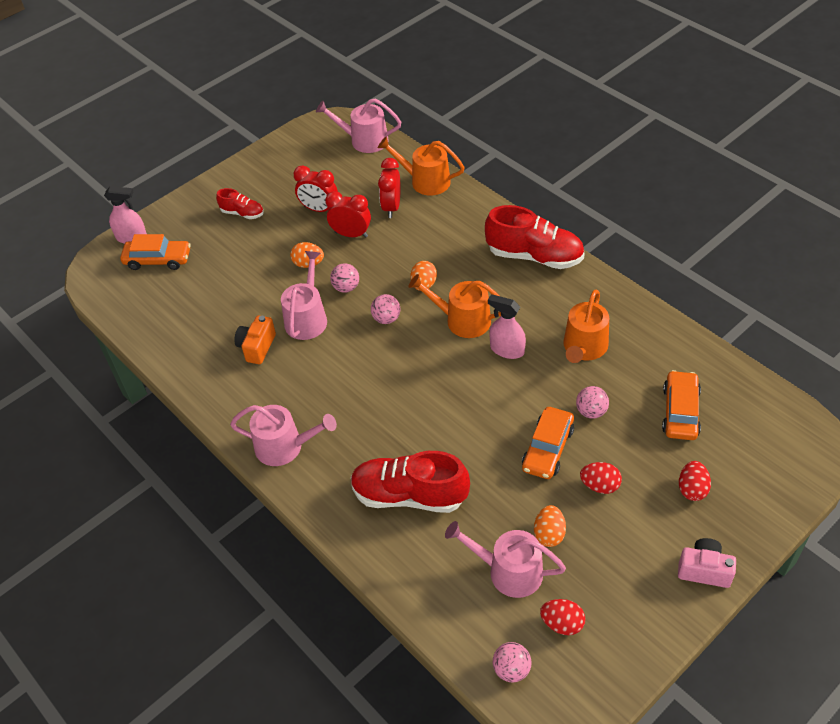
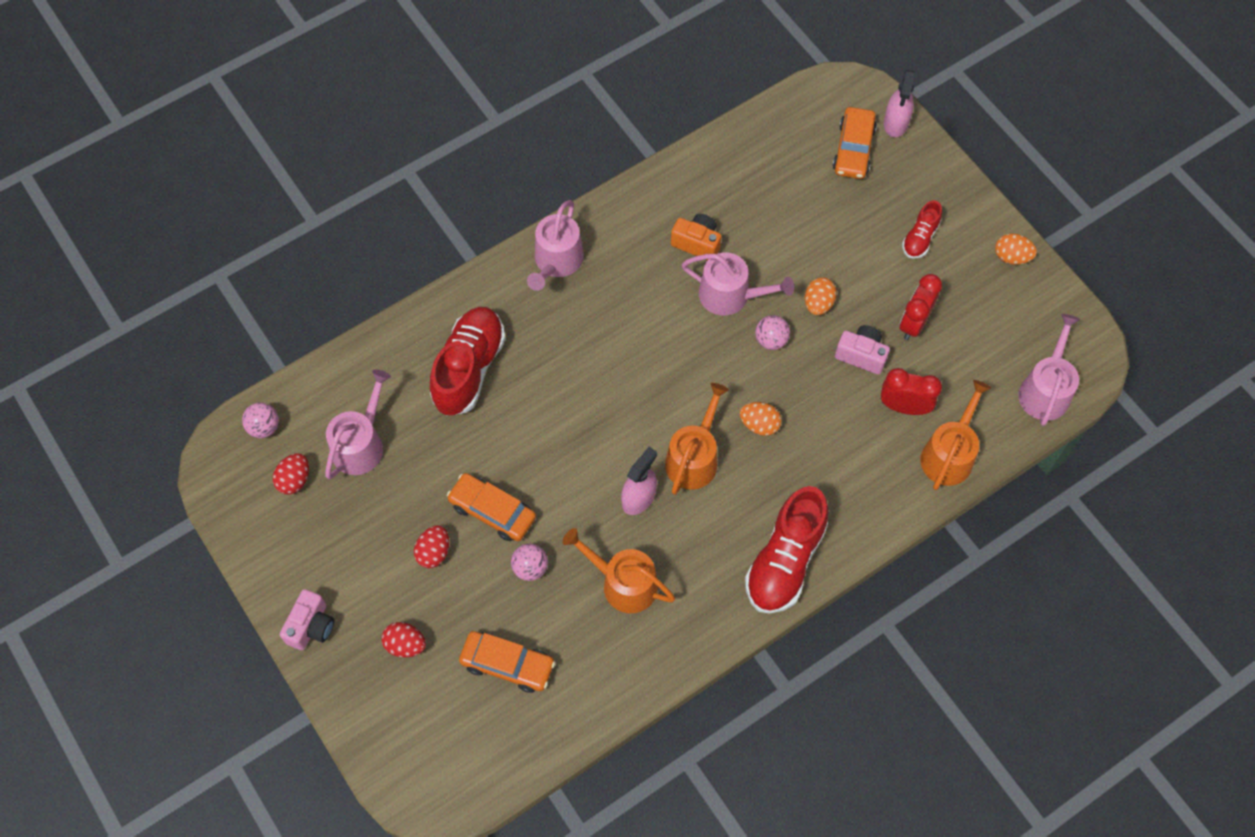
camera: 95 degrees right, 15 degrees up
red clock [325,191,371,238] -> pink camera [835,325,890,375]
pink ball [371,294,400,324] -> none
orange egg [534,505,566,547] -> orange egg moved to [995,234,1037,265]

